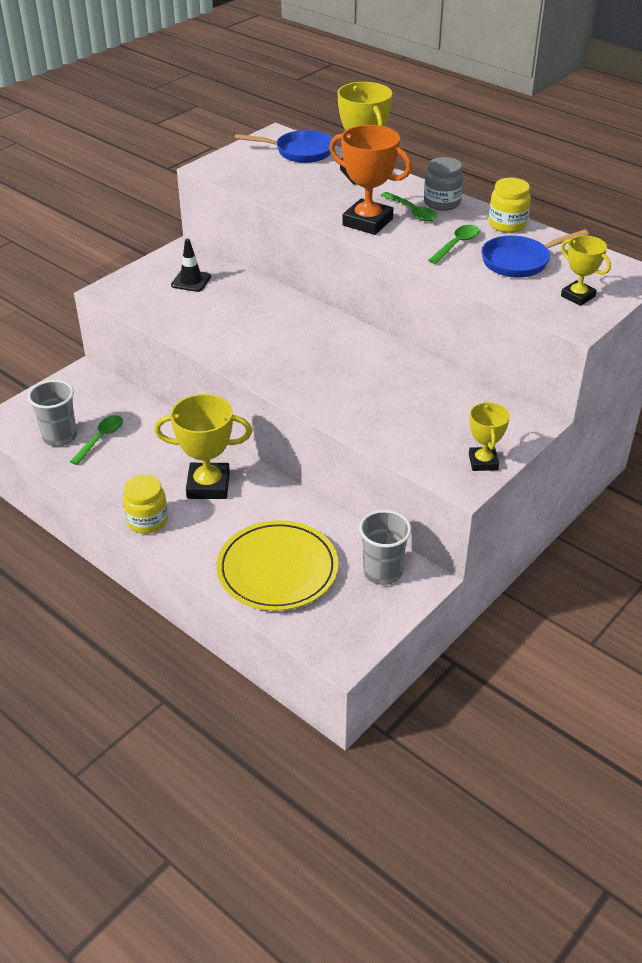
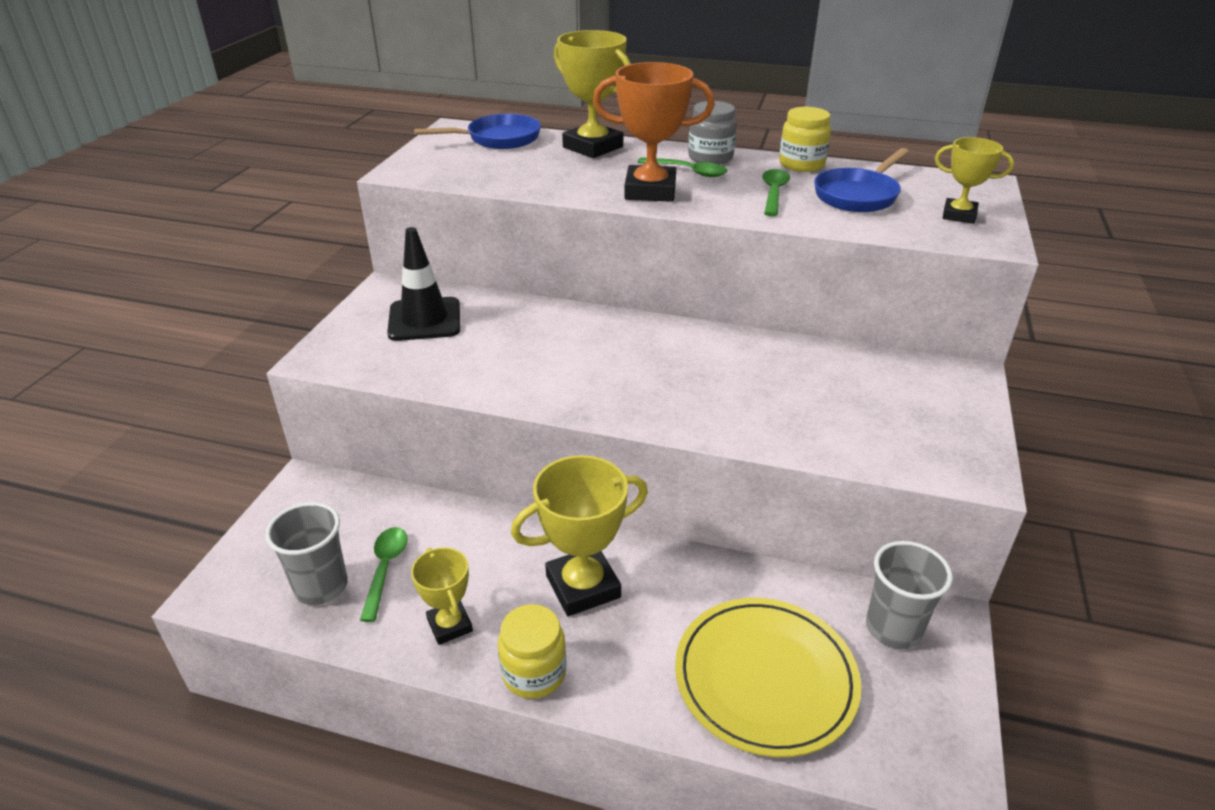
camera: 25 degrees left, 5 degrees down
black traffic cone [171,239,211,292] -> black traffic cone [387,227,460,341], size x1.55
yellow trophy [469,402,510,471] -> yellow trophy moved to [411,547,473,645]

